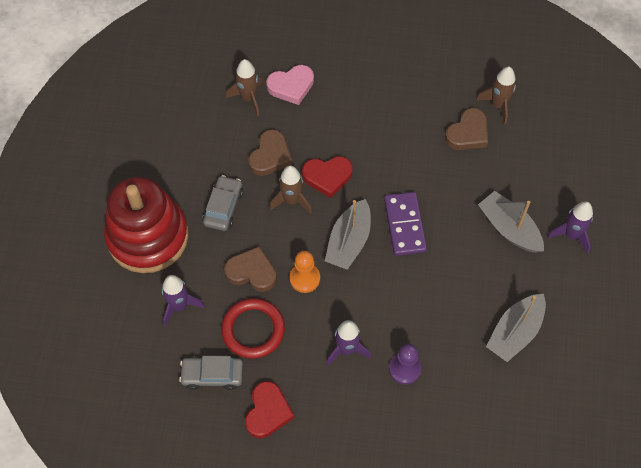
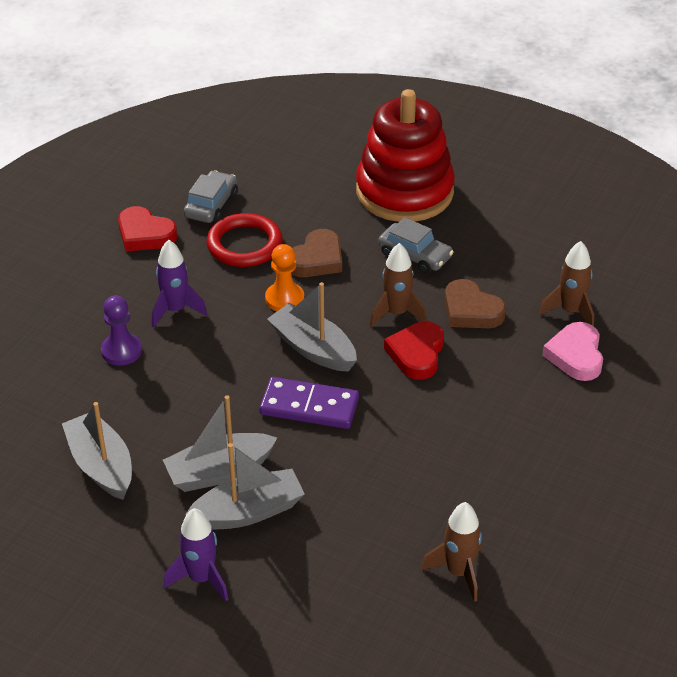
camera: 110 degrees right, 20 degrees down
purple rocket [162,275,205,327] -> none
brown heart [445,108,488,150] -> none
none -> grey boat [163,395,277,492]

